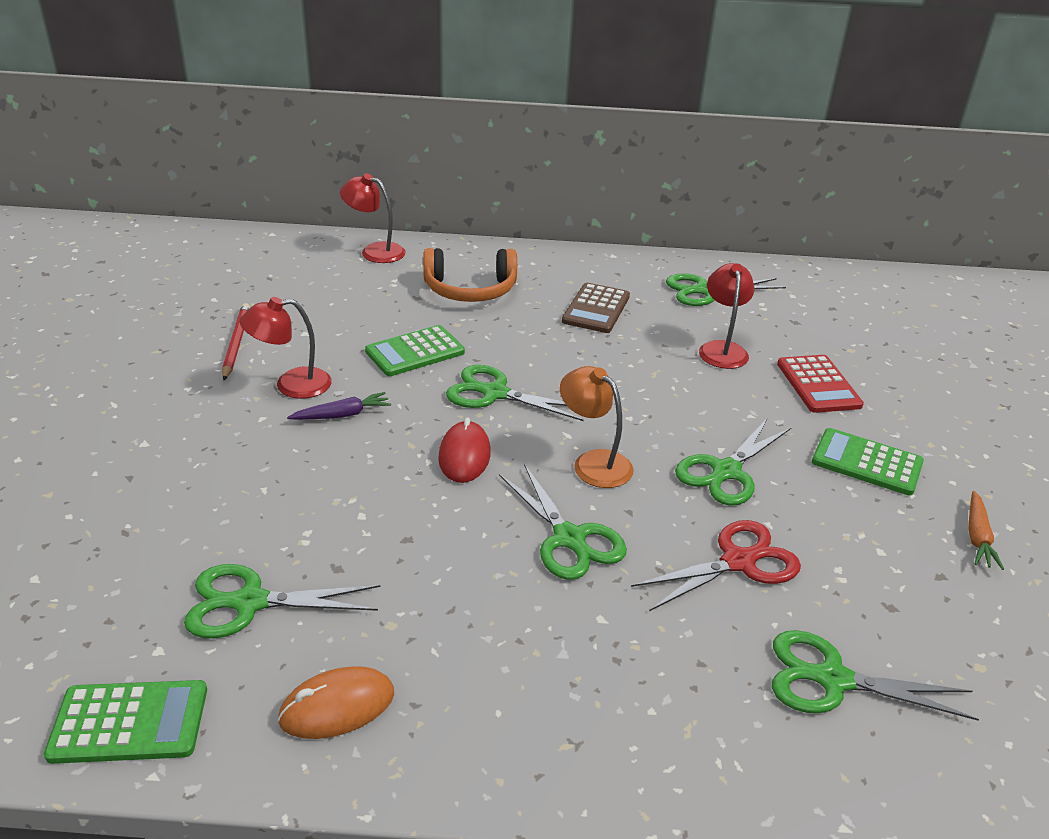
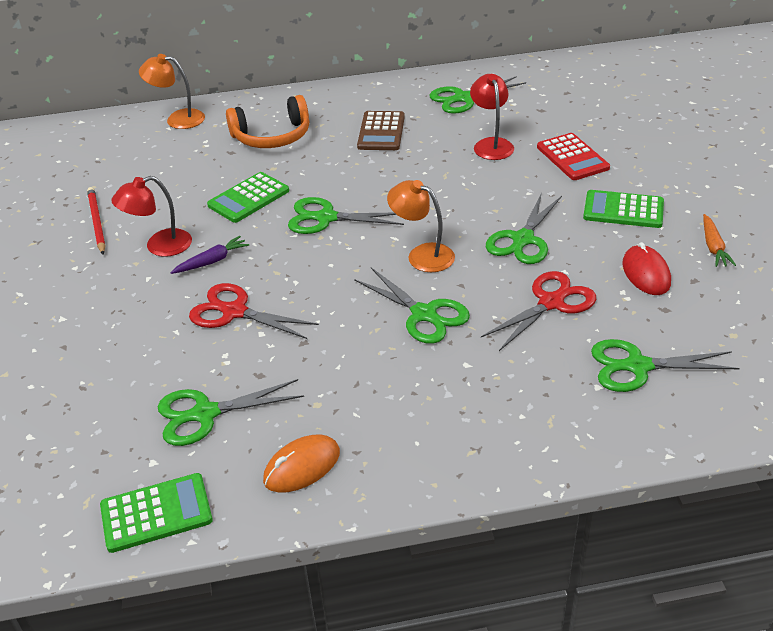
camera: 10 degrees left, 5 degrees up
red lamp [340,173,406,263] -> orange lamp [139,54,205,129]
red mouse [438,417,491,483] -> red mouse moved to [622,242,671,295]
none -> red scissors [189,283,319,339]

